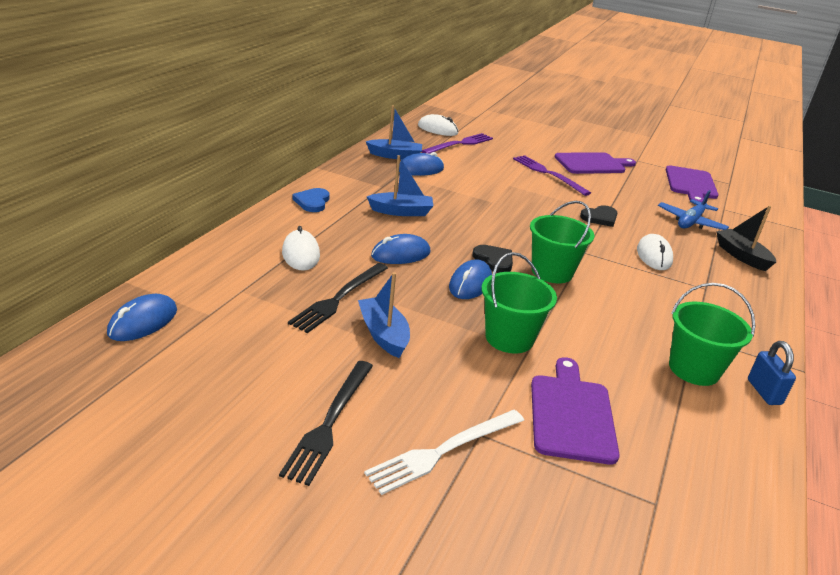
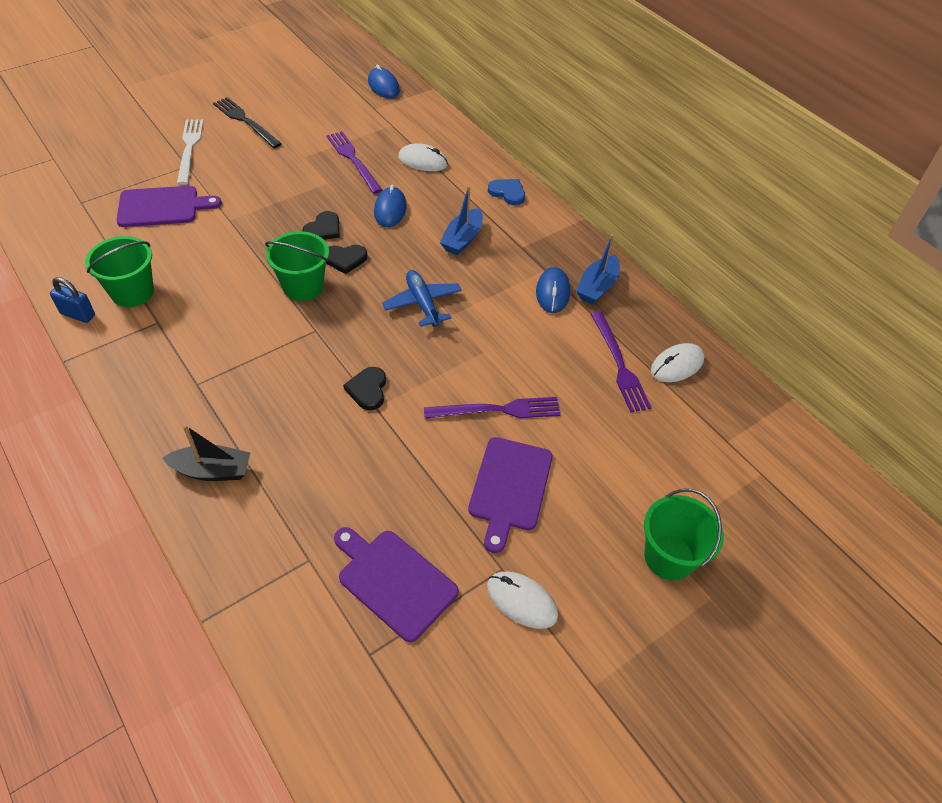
camera: 120 degrees right, 20 degrees up
black fork [288,263,388,333] -> purple fork [326,131,382,194]
blue boat [358,272,410,358] -> none
blue mouse [449,260,492,299] -> black heart [303,211,340,240]
green bucket [482,252,557,353] -> green bucket moved to [644,489,724,580]
purple cutting board [531,357,620,465] -> purple cutting board turned 45 degrees counterclockwise [117,186,222,227]
white mouse [637,234,673,270] -> white mouse moved to [487,572,558,629]
blue plane [658,190,729,230] -> blue plane moved to [382,270,462,327]

